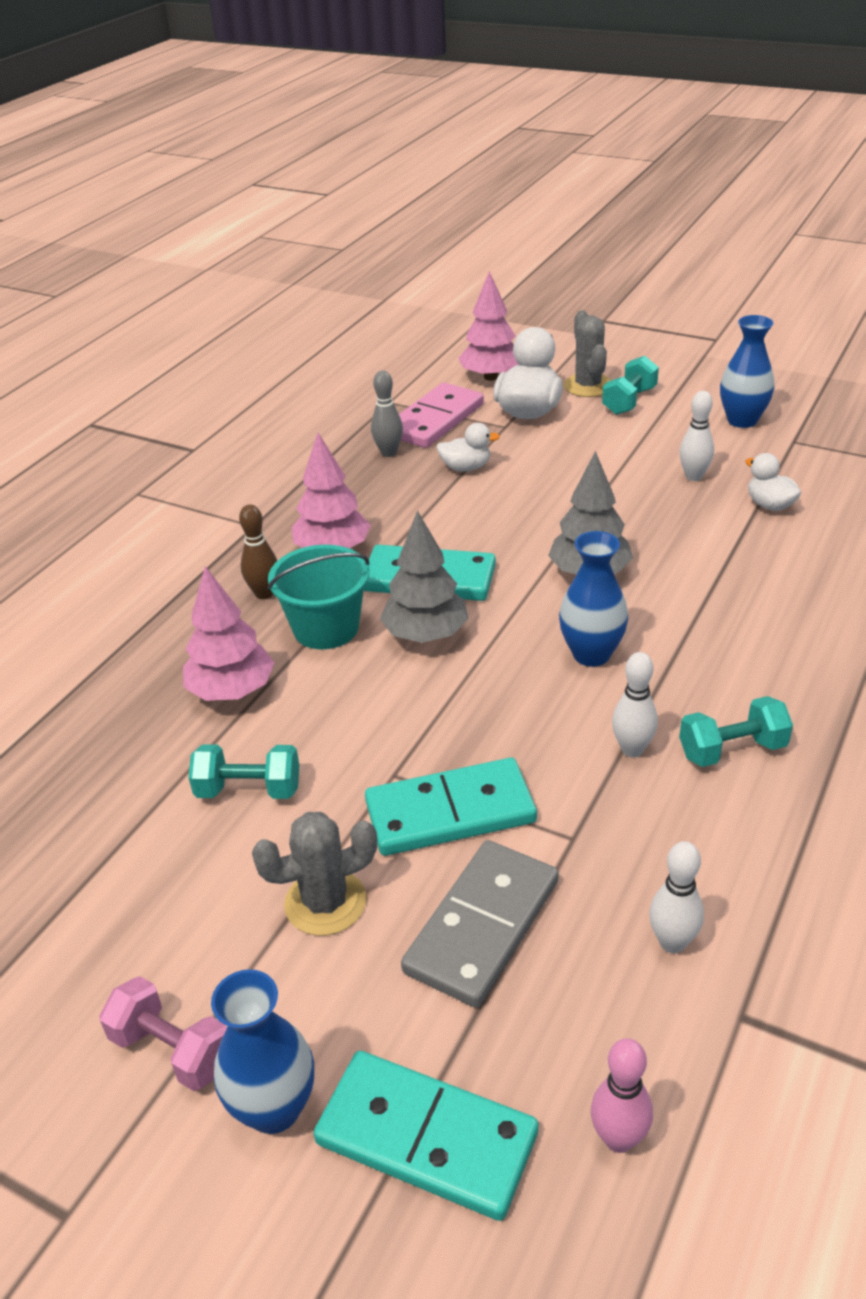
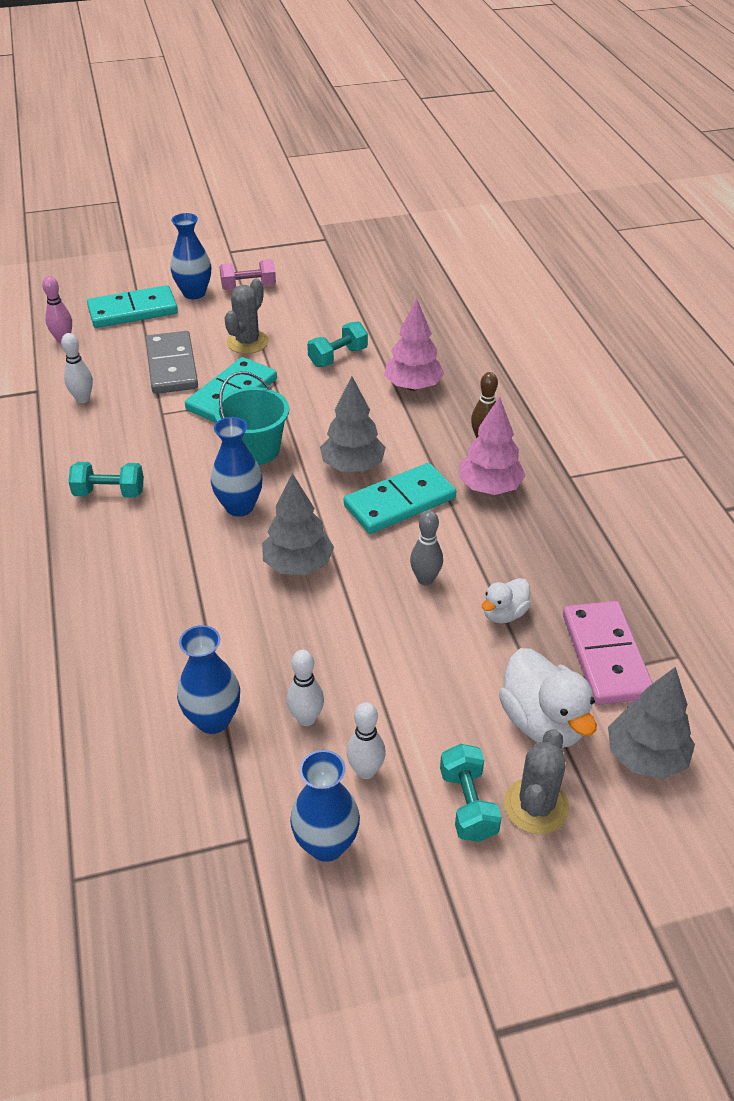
camera: 135 degrees right, 5 degrees up
turquoise bucket [268,545,369,649] -> turquoise bucket moved to [214,371,289,465]
grey bowling pin [371,370,403,457] -> grey bowling pin moved to [410,510,443,585]
pink tree [458,271,518,381] -> grey tree [608,667,695,779]
grey cactus [564,310,611,397] -> grey cactus turned 75 degrees clockwise [504,729,569,834]
white bowling pin [612,652,658,757] -> white bowling pin moved to [347,702,386,779]
turquoise dumbbell [679,696,793,767] -> turquoise dumbbell turned 60 degrees clockwise [68,462,144,498]
white duck [745,453,801,511] -> blue vase [177,625,240,734]

